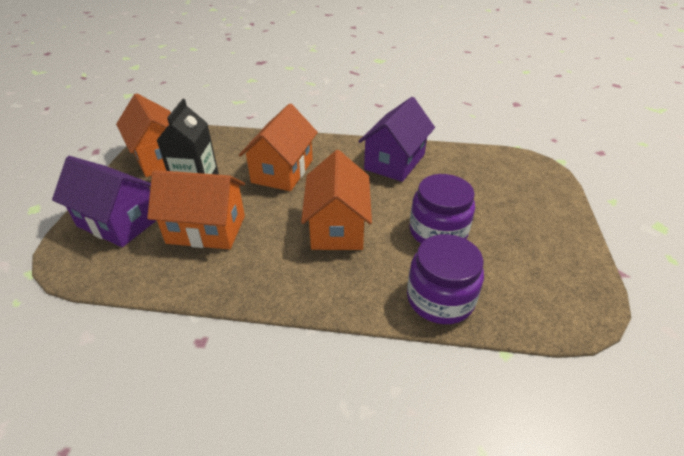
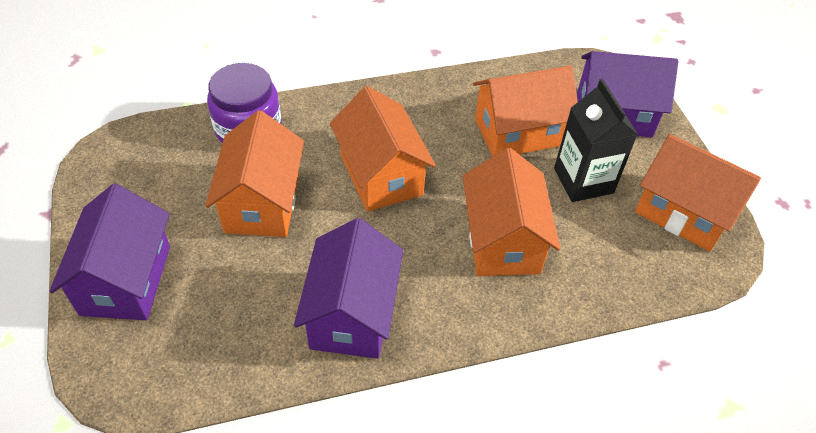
camera: 155 degrees right, 10 degrees up
purple jar [409,174,475,243] -> orange house [205,110,304,237]
none -> purple house [49,184,170,320]

